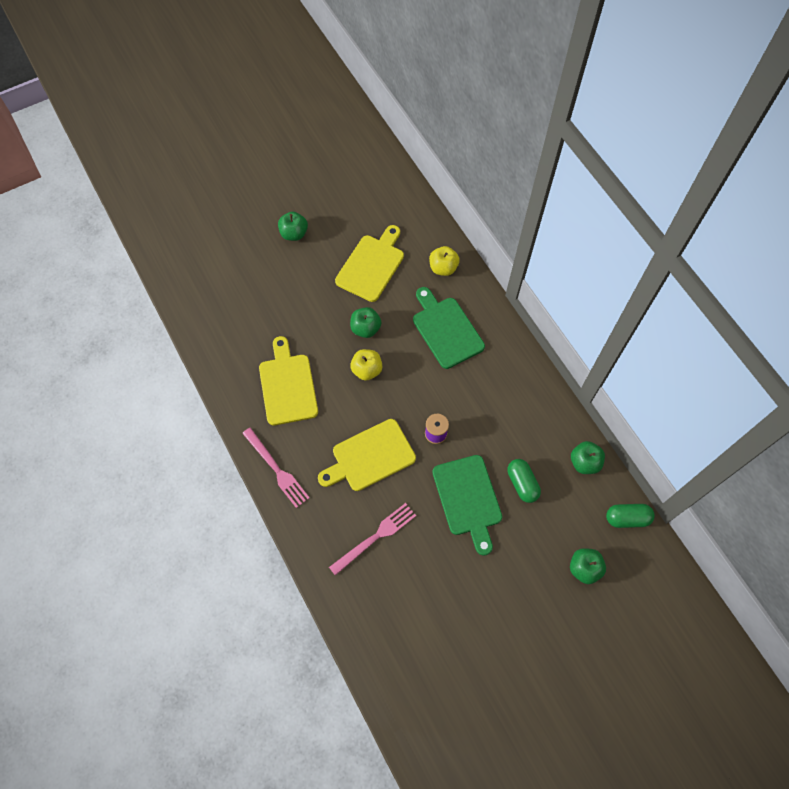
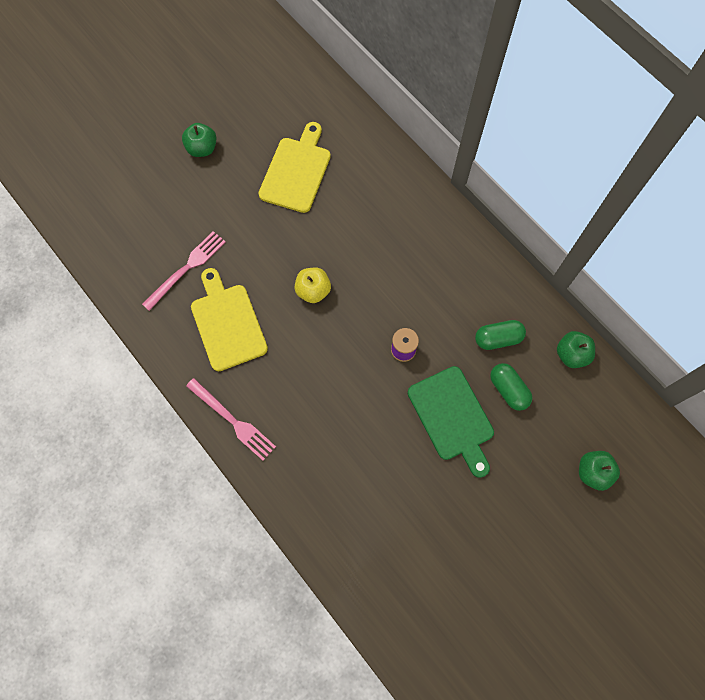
camera: 10 degrees left, 5 degrees up
yellow cutting board [318,419,416,491] -> none
pink fork [329,503,416,576] -> pink fork moved to [142,231,226,311]
green apple [350,307,381,338] -> none
green cutting board [413,287,485,369] -> none
yellow apple [429,246,460,276] -> none
green capsule [606,504,655,528] -> green capsule moved to [475,320,526,350]

